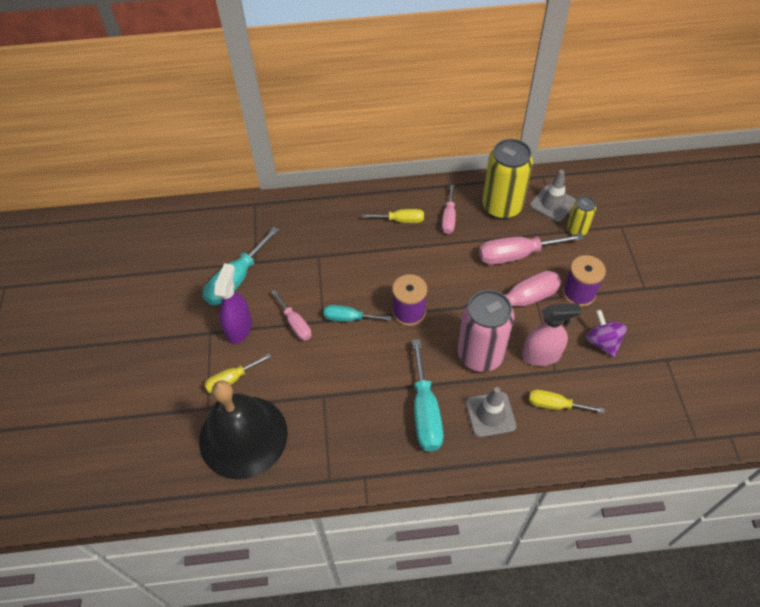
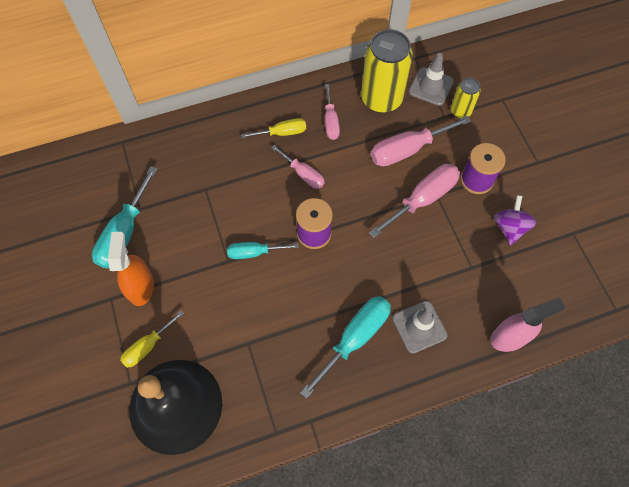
camera: 15 degrees left, 10 degrees up
purple spray bottle [214,263,252,344] -> orange spray bottle [108,232,154,306]
pink screwdriver [271,290,312,341] -> pink screwdriver moved to [271,145,325,189]
turquoise screwdriver [412,339,444,451] -> turquoise screwdriver turned 120 degrees counterclockwise [300,296,391,399]
pink can [458,290,514,372] -> none
pink spray bottle [522,303,581,366] -> pink spray bottle moved to [490,297,565,352]
yellow screwdriver [529,390,605,413] -> none
purple spinning top [586,309,627,358] -> purple spinning top turned 45 degrees clockwise [494,195,537,246]

